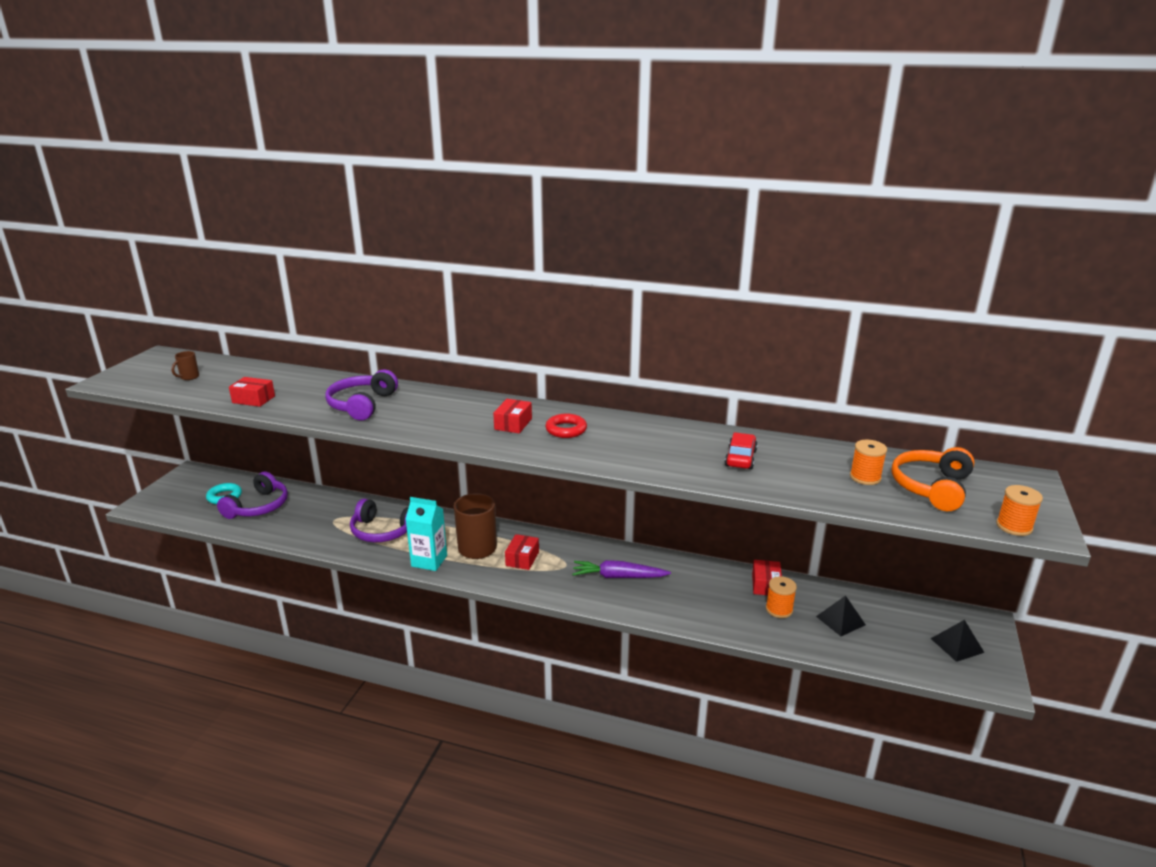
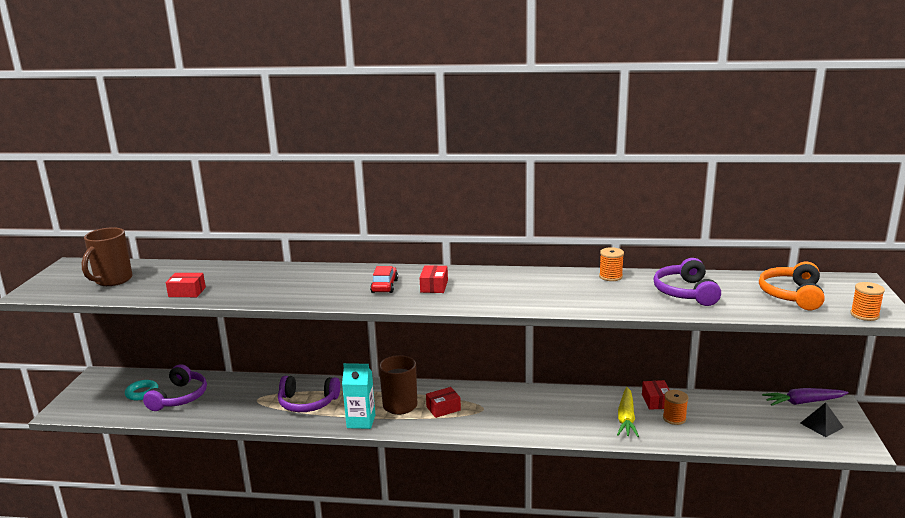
camera: 10 degrees left, 5 degrees down
brown mug [171,351,199,380] -> brown mug [82,227,133,286], size x2.16
purple headphones [325,370,398,420] -> purple headphones moved to [654,258,721,306]
red box [505,534,539,570] -> red box turned 60 degrees clockwise [426,387,461,418]
red ring [545,414,587,438] -> none
purple carrot [572,560,671,578] -> purple carrot moved to [762,388,849,406]
red car [725,432,758,469] -> red car moved to [370,266,398,293]
black pyramid [816,596,866,636] -> none
orange spool [850,440,887,485] -> orange spool moved to [599,247,624,281]
none -> yellow carrot [617,387,639,437]

